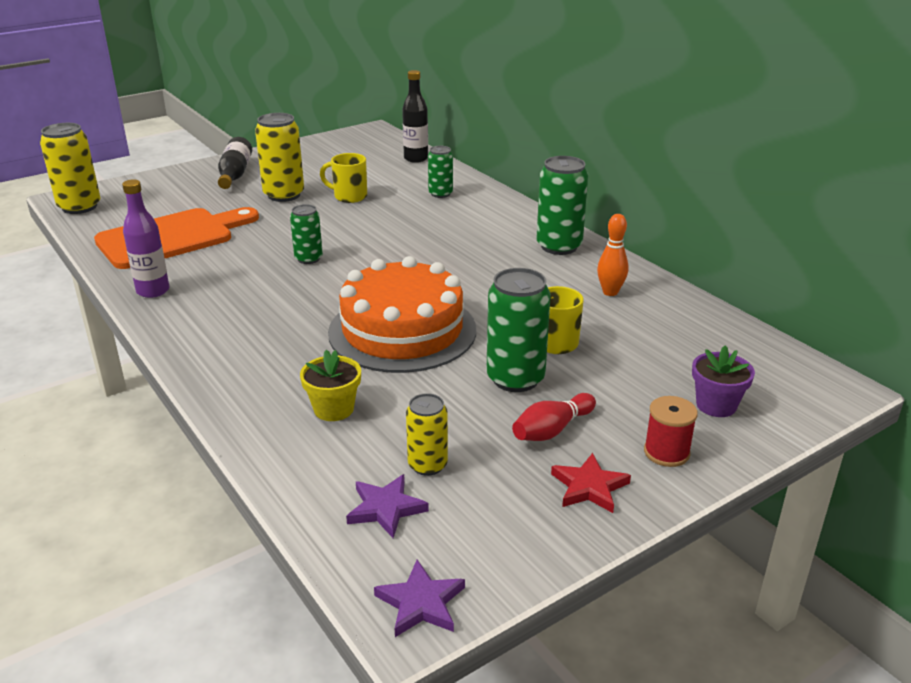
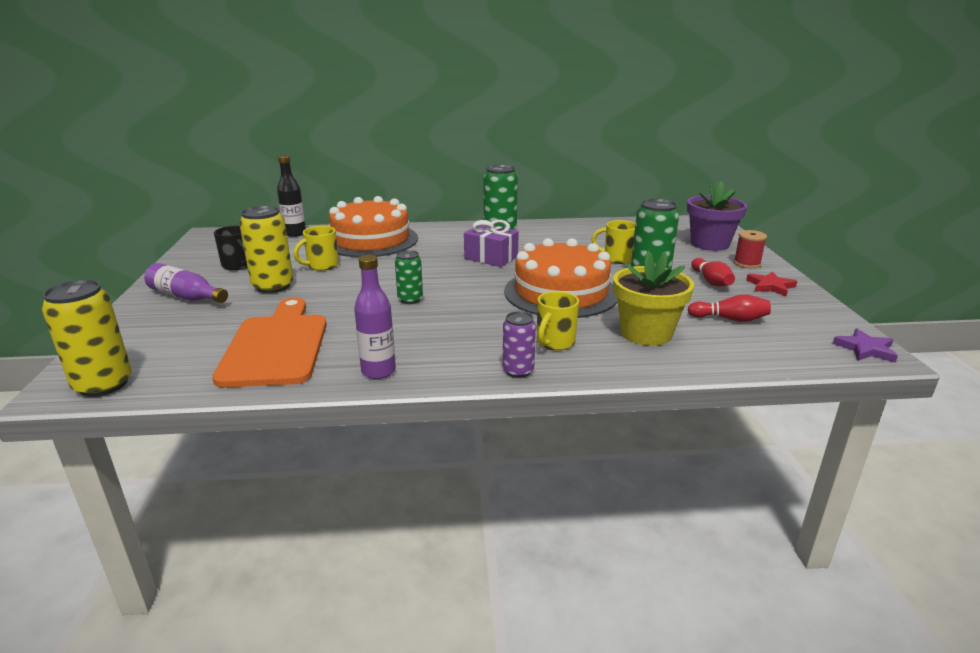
camera: 60 degrees left, 5 degrees down
black bottle [218,137,252,189] -> purple bottle [144,263,228,303]
yellow flower pot [300,350,361,421] -> yellow flower pot [613,251,694,346], size x1.65
purple star [346,474,429,538] -> none
yellow can [406,393,448,476] -> red bowling pin [688,294,771,322]
green can [428,146,453,198] -> orange cake [329,196,418,257]
orange bowling pin [597,214,628,296] -> none
purple flower pot [692,346,755,417] -> purple flower pot [687,182,747,251], size x1.65
none -> black mug [214,226,248,271]
none -> purple gift [464,220,519,267]
none -> purple can [503,311,536,378]
none -> yellow mug [537,291,579,350]

